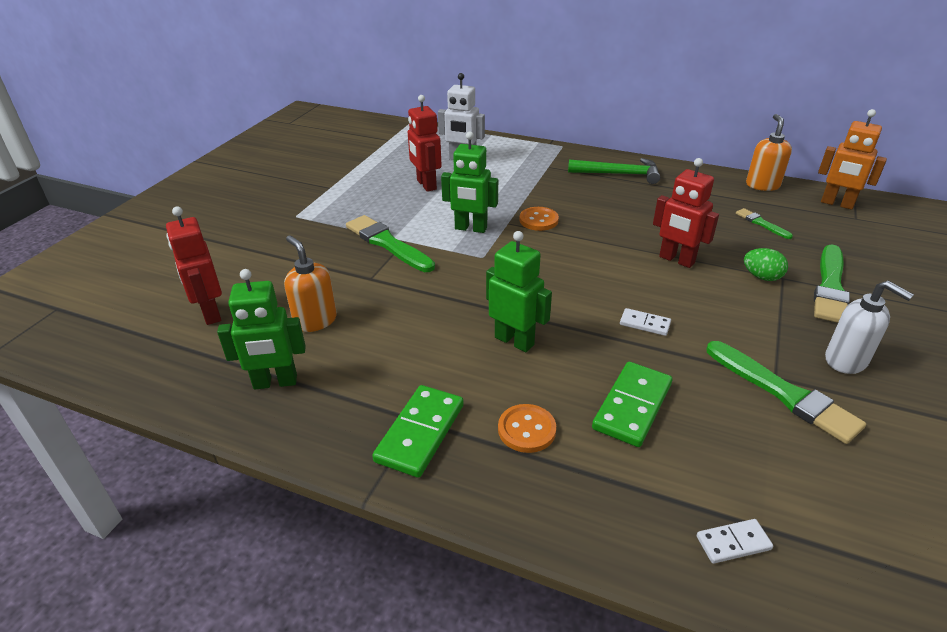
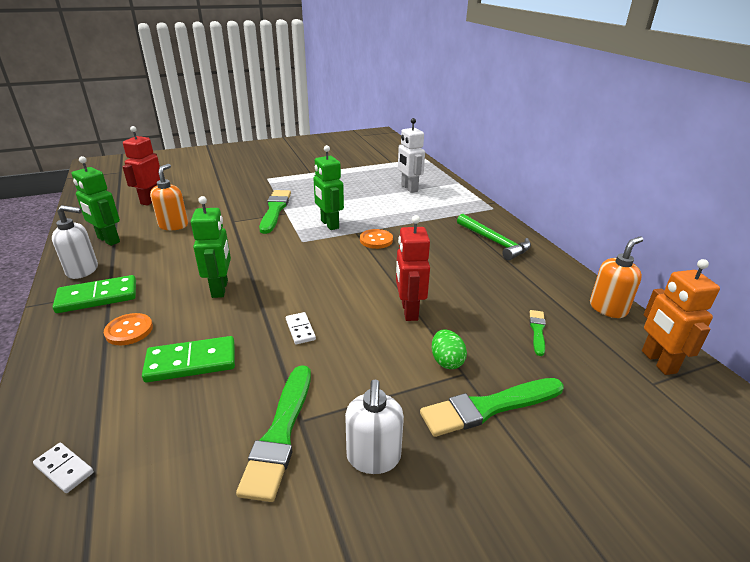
camera: 45 degrees right, 5 degrees down
red robot [408,95,442,192] -> none
none -> white soap dispenser [52,205,98,279]

